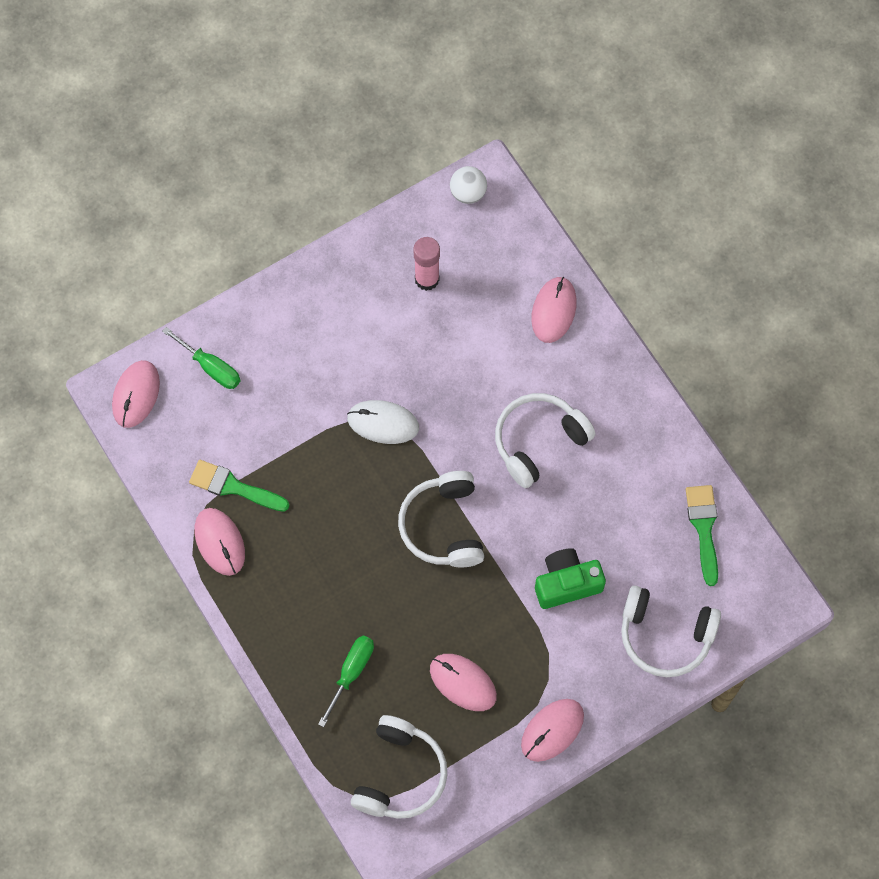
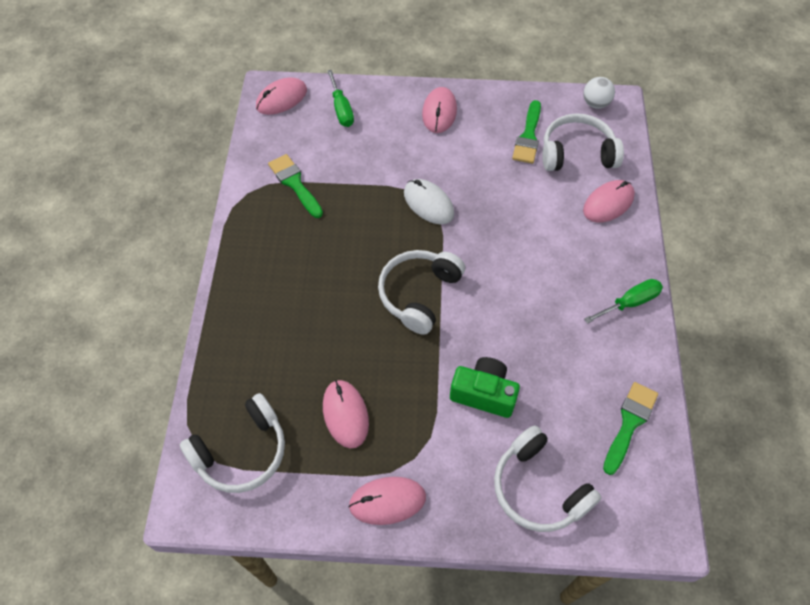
camera: 35 degrees right, 10 degrees down
pink mouse [194,508,245,576] -> pink mouse moved to [422,87,457,133]
green screwdriver [318,635,374,727] -> green screwdriver moved to [584,279,663,324]
pink glue stick [413,237,440,291] -> green brush [512,100,541,164]
white headphones [495,393,596,488] -> white headphones moved to [542,113,624,171]

